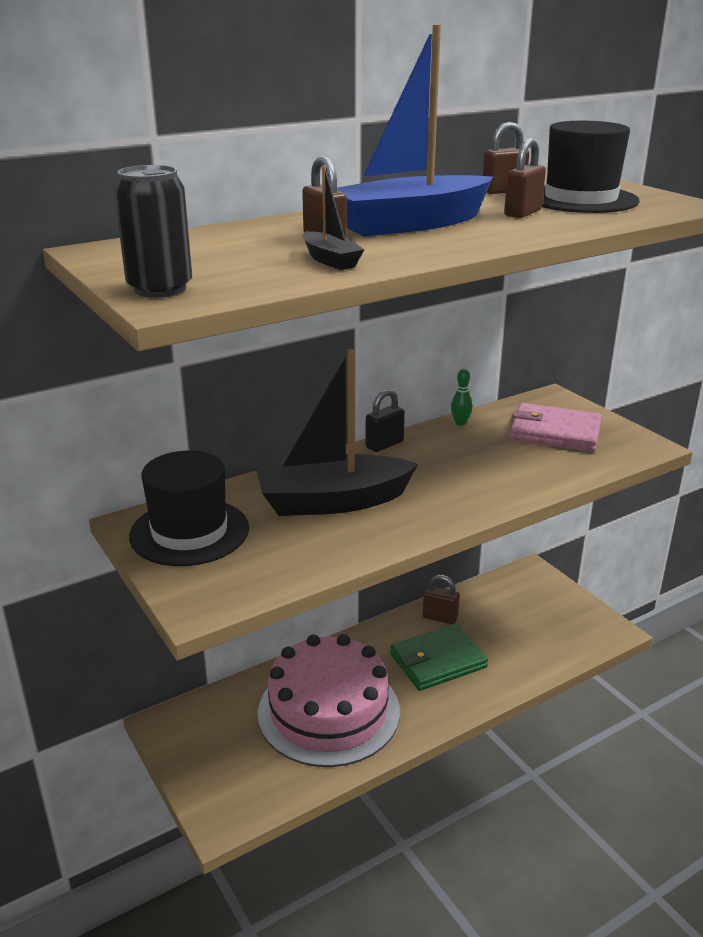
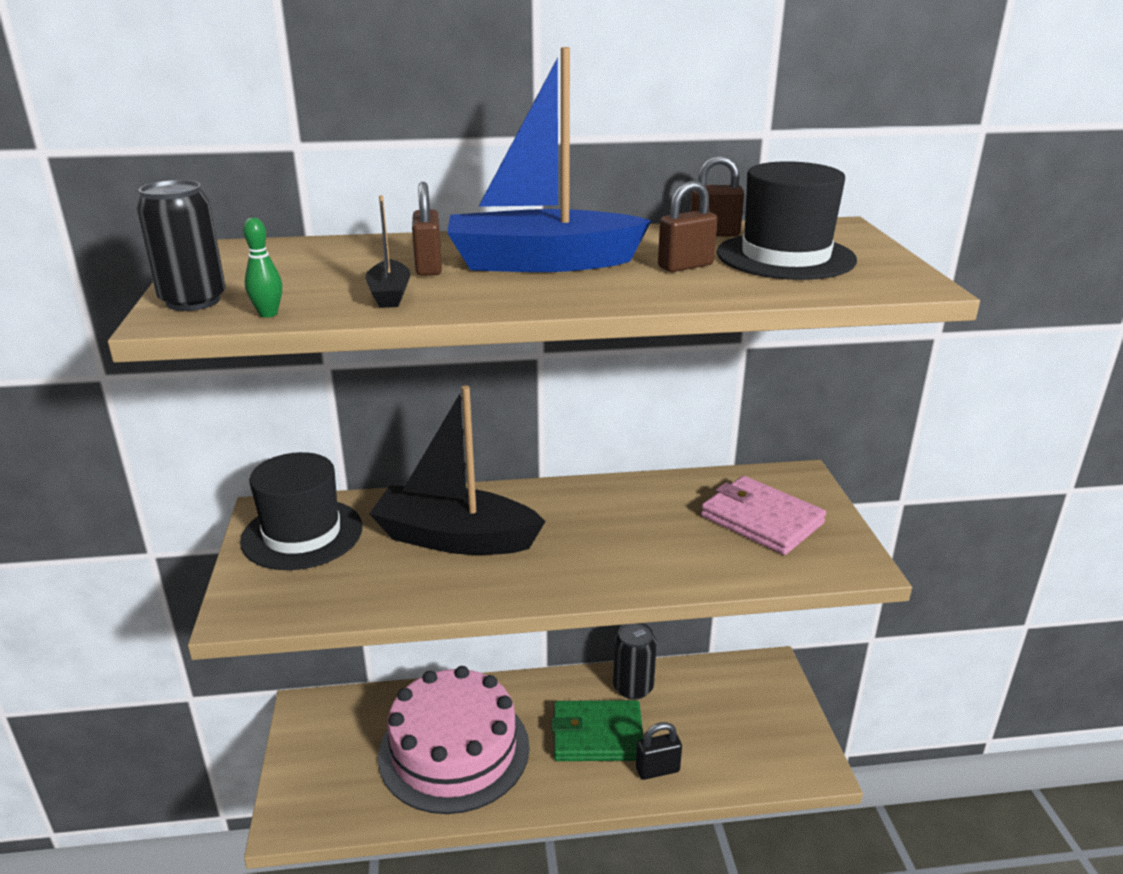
camera: 25 degrees right, 0 degrees up
black padlock [365,389,405,452] -> black padlock moved to [636,722,682,780]
brown padlock [423,575,460,624] -> black can [613,623,657,700]
green bowling pin [451,369,472,426] -> green bowling pin moved to [243,217,282,318]

